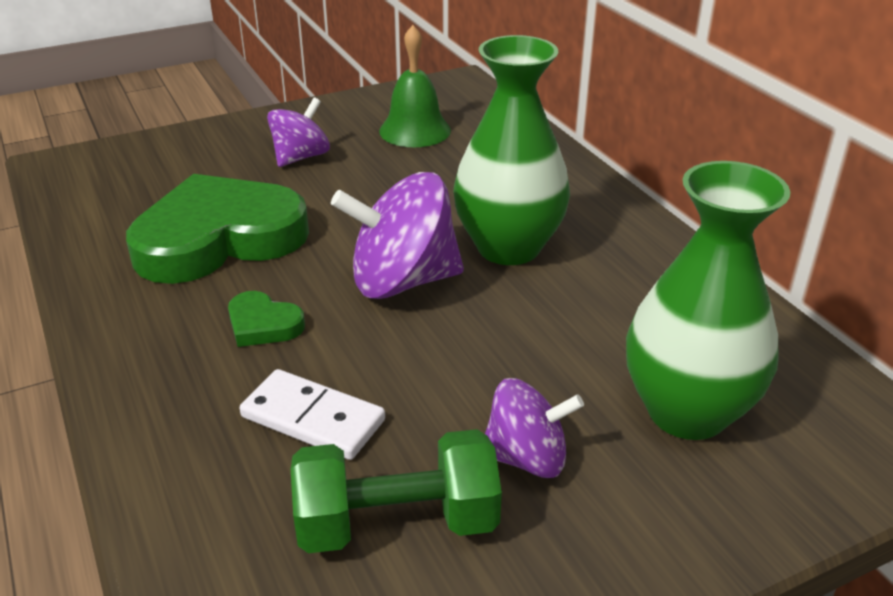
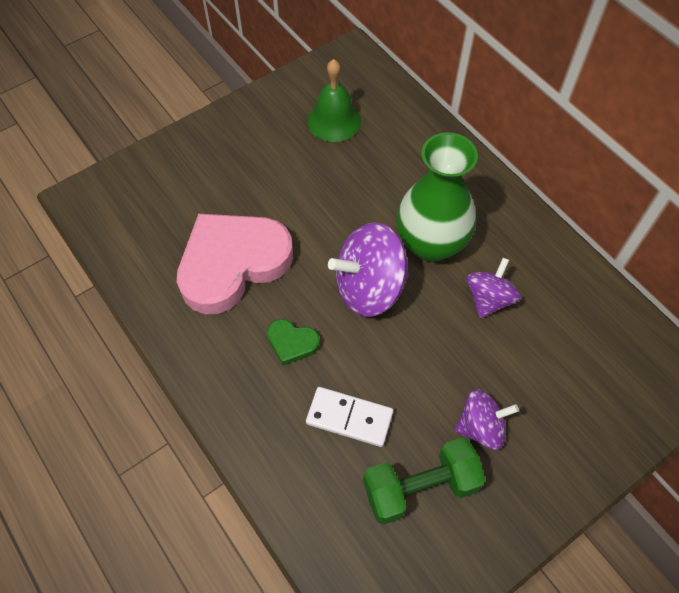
camera: 10 degrees left, 25 degrees up
green heart [126,174,309,284] -> pink heart [177,214,293,314]
purple spinning top [267,97,330,167] -> purple spinning top moved to [466,258,521,318]
green vase [626,161,790,440] -> none

